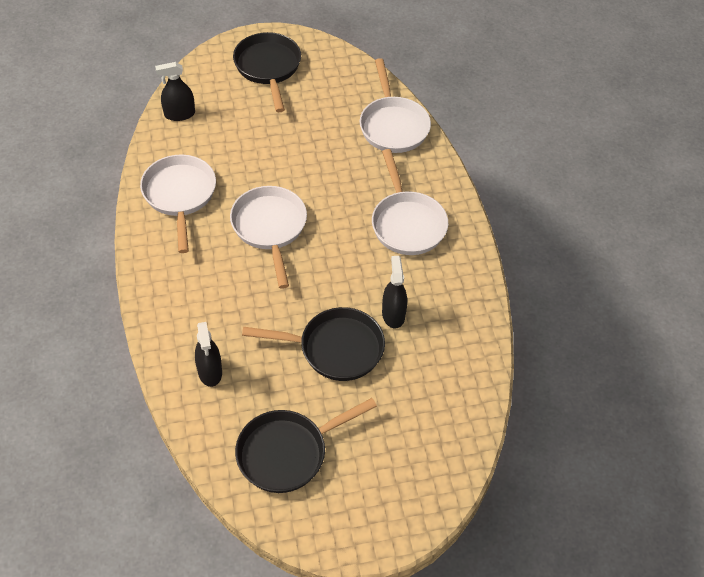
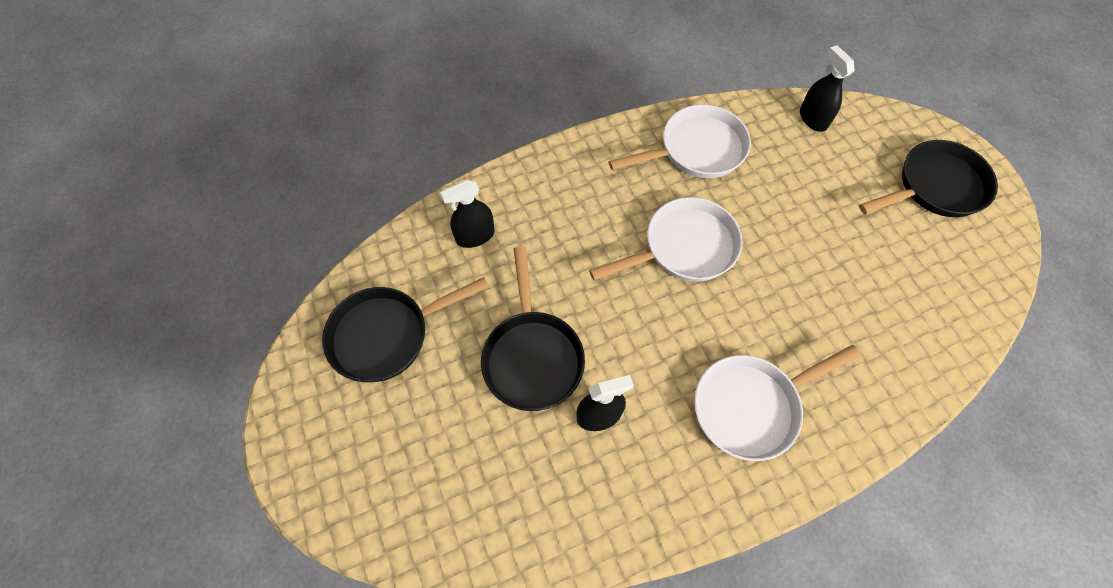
camera: 80 degrees right, 10 degrees up
black pan [235,398,377,493] -> black pan turned 75 degrees counterclockwise [322,277,489,382]
white pan [360,58,431,153] -> none

